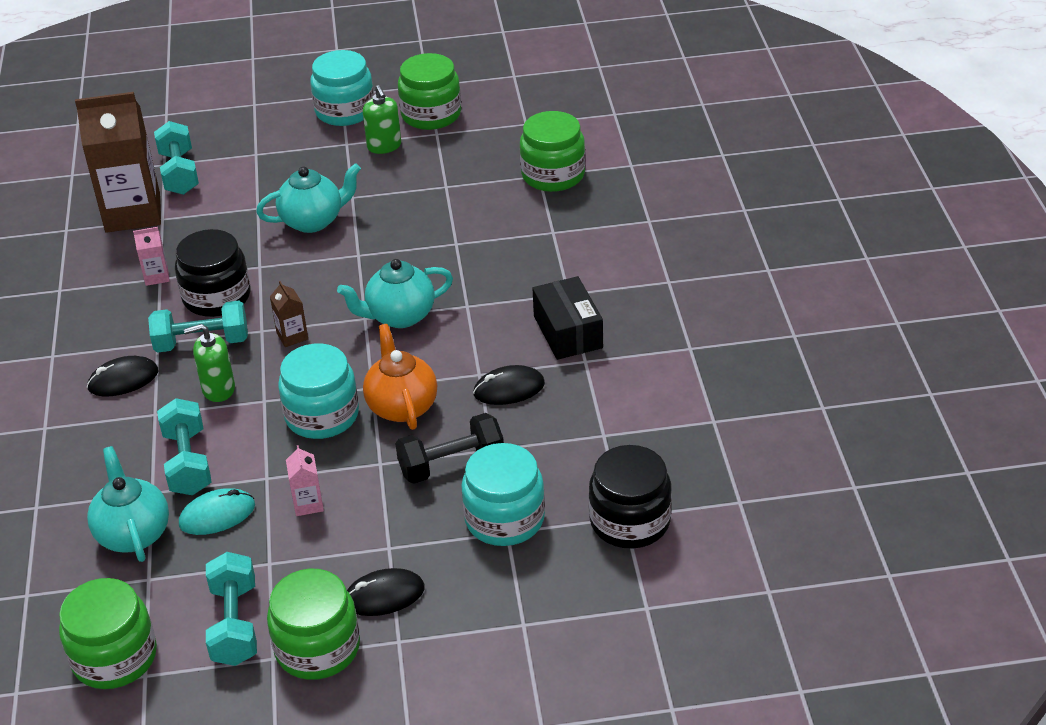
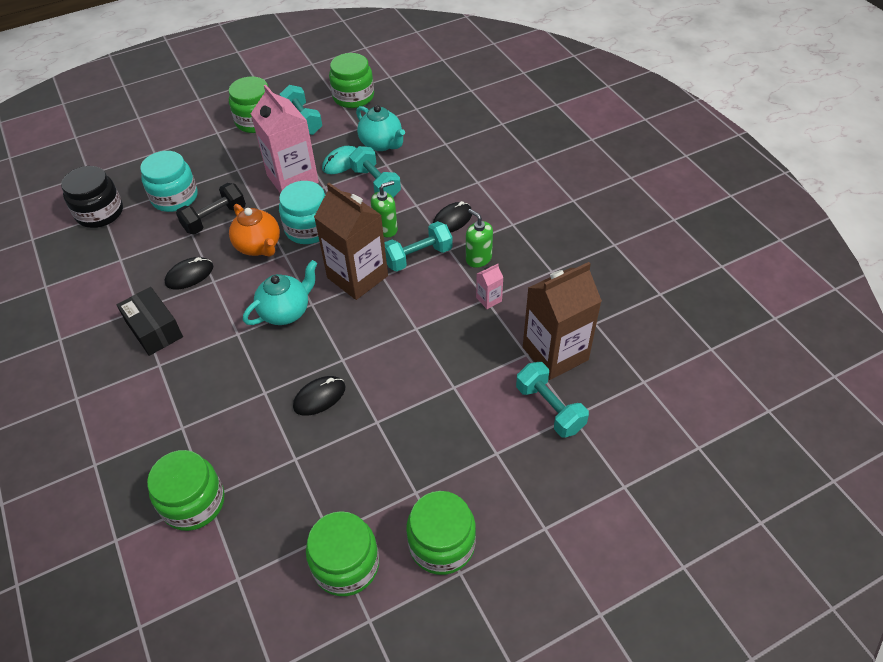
camera: 160 degrees right, 10 degrees up
black jar [175,229,250,317] -> none
turquoise teapot [256,163,361,233] -> none
brown carton [270,281,308,347] -> brown carton [314,183,388,300], size x2.41
pink carton [286,445,324,516] -> pink carton [251,85,319,194], size x2.41
turquoise jar [310,50,374,126] -> green jar [406,491,476,575]
black mouse [347,568,425,616] -> black mouse moved to [293,376,345,416]
green soap dispenser [363,85,401,154] -> green soap dispenser moved to [466,209,493,268]

